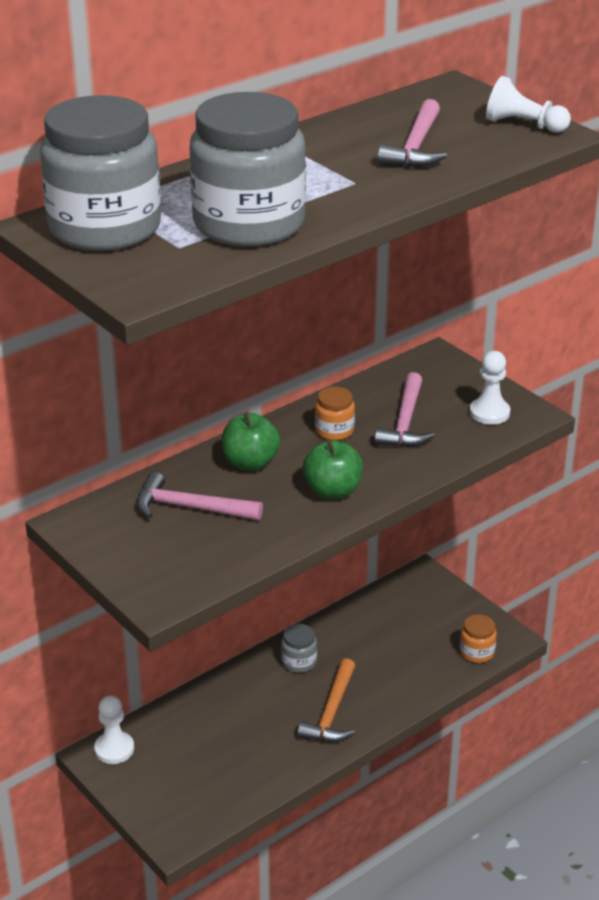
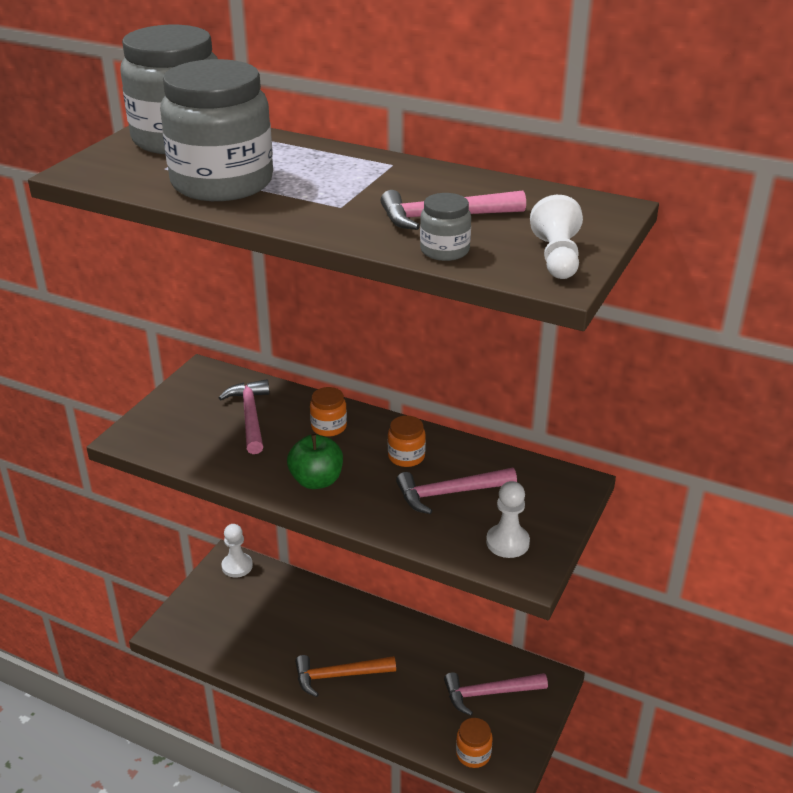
camera: 65 degrees right, 0 degrees up
green apple [222,412,280,471] -> orange jar [310,387,347,437]
grey jar [281,624,317,673] -> grey jar moved to [420,193,471,261]
none -> pink hammer [444,672,548,716]

